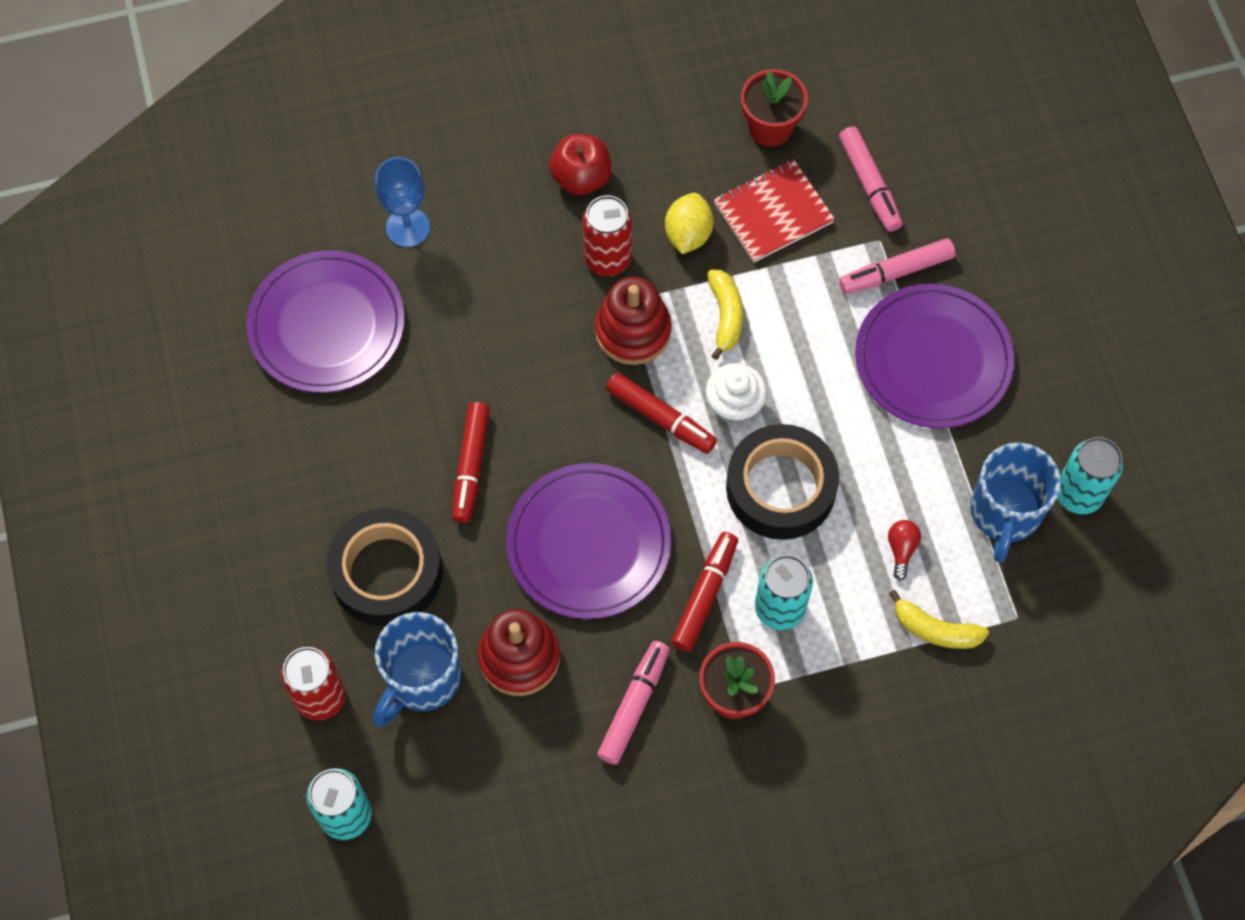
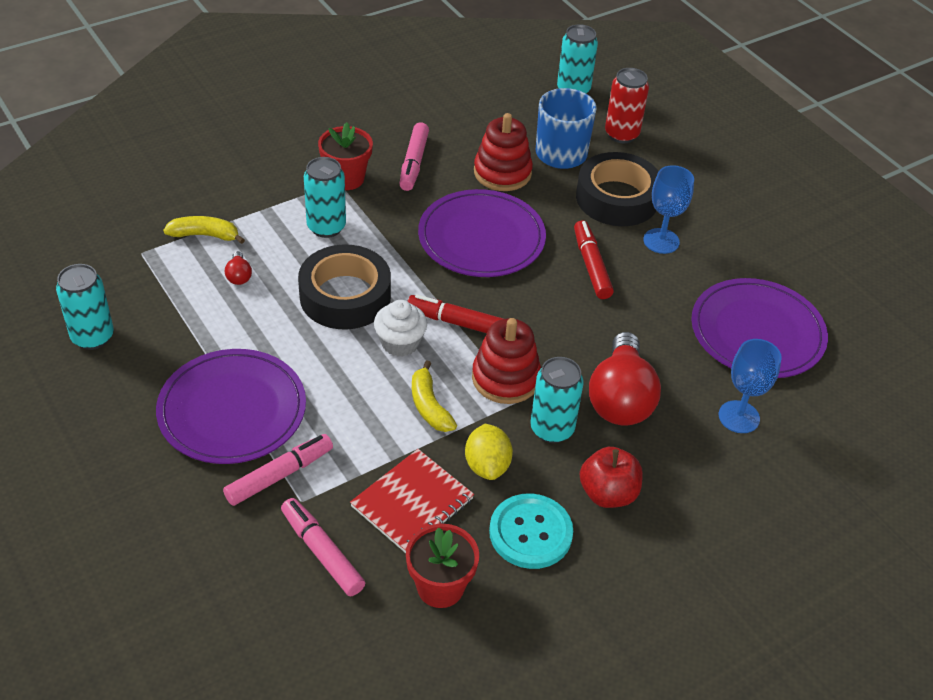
camera: 160 degrees right, 20 degrees down
red can [583,195,632,276] -> turquoise can [530,357,584,443]
red marker [671,532,738,652] -> none
blue mug [970,443,1061,563] -> none
none -> turquoise button [489,494,573,569]
none -> red light bulb [589,332,661,426]
none -> blue goblet [643,165,694,254]

